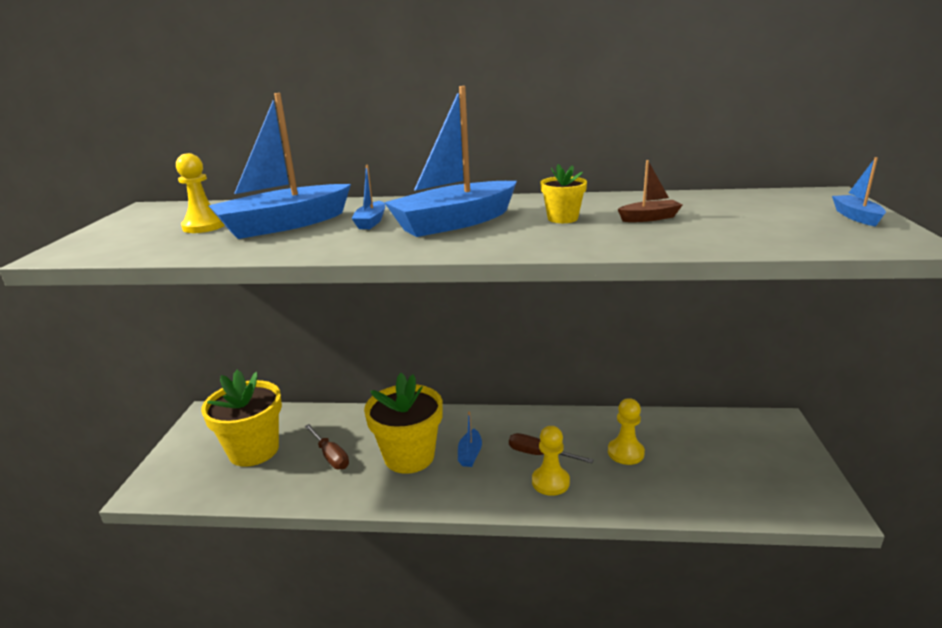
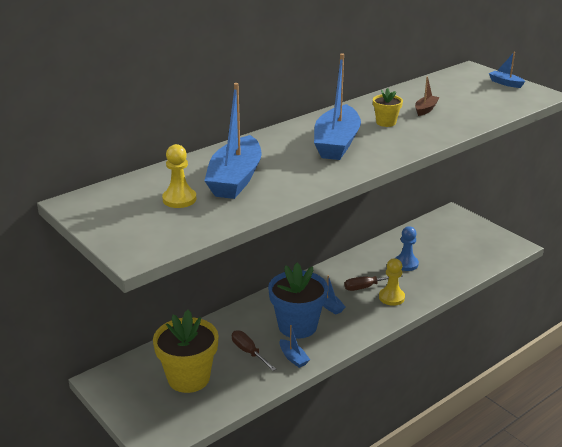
camera: 45 degrees left, 5 degrees up
brown screwdriver [305,424,349,469] -> brown screwdriver turned 135 degrees counterclockwise [232,330,276,371]
blue boat [352,165,385,229] -> blue boat moved to [279,325,310,368]
yellow flower pot [364,373,443,474] -> blue flower pot [268,263,328,339]
yellow pawn [608,398,645,465] -> blue pawn [395,226,419,271]

